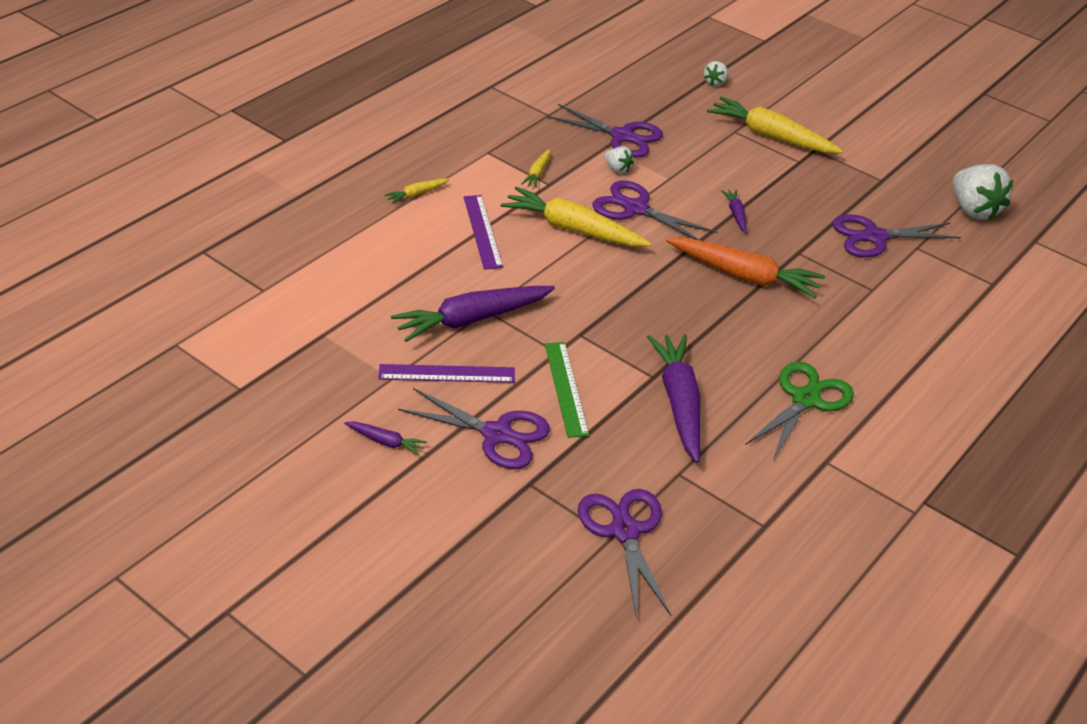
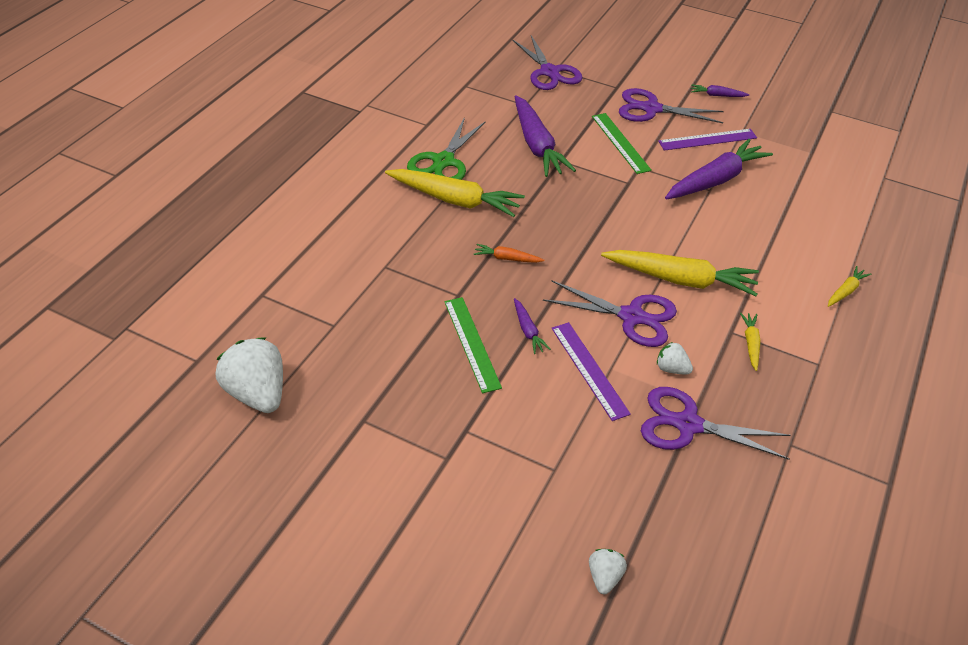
camera: 170 degrees right, 5 degrees up
purple ruler [464,195,503,270] -> purple ruler moved to [552,322,631,421]
orange carrot [666,238,825,298] -> orange carrot [474,244,544,263], size x0.46
yellow carrot [707,97,843,153] -> yellow carrot moved to [385,169,525,217]
purple scissors [832,214,961,257] -> none
none -> green ruler [444,297,502,393]

